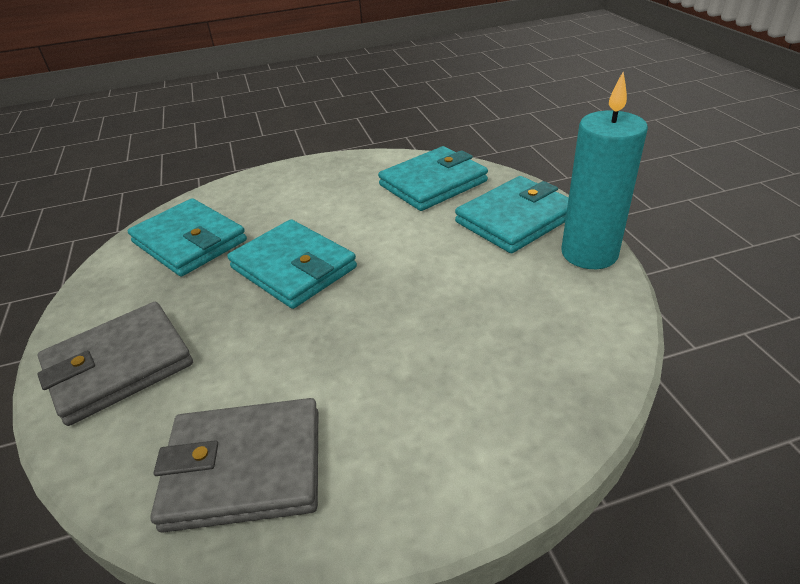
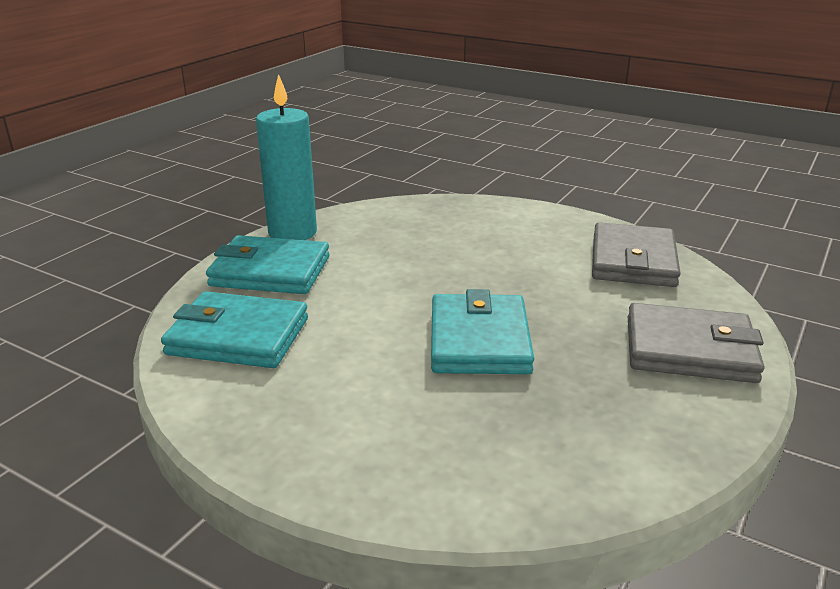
camera: 135 degrees left, 10 degrees down
turquoise wallet [128,198,247,277] -> none
grey wallet [150,398,318,533] -> grey wallet turned 60 degrees clockwise [592,222,681,287]

